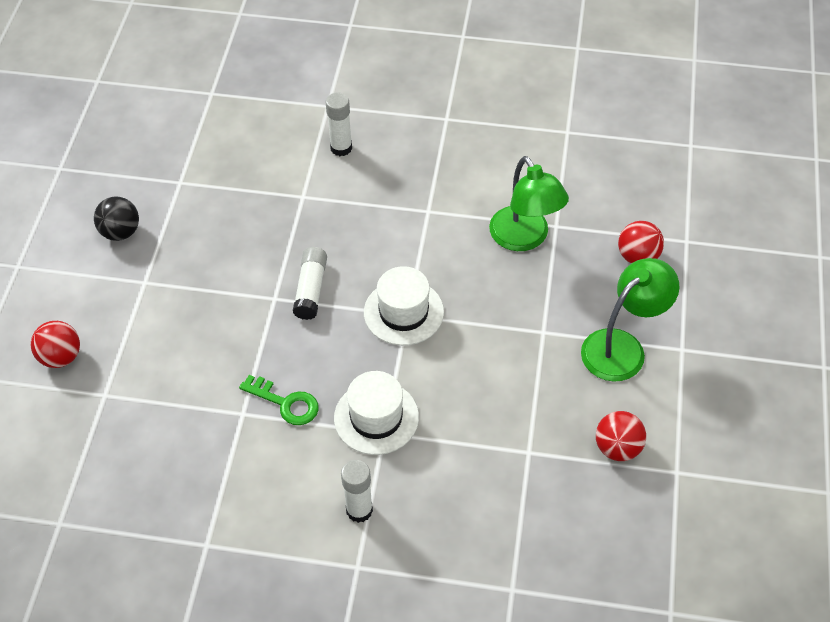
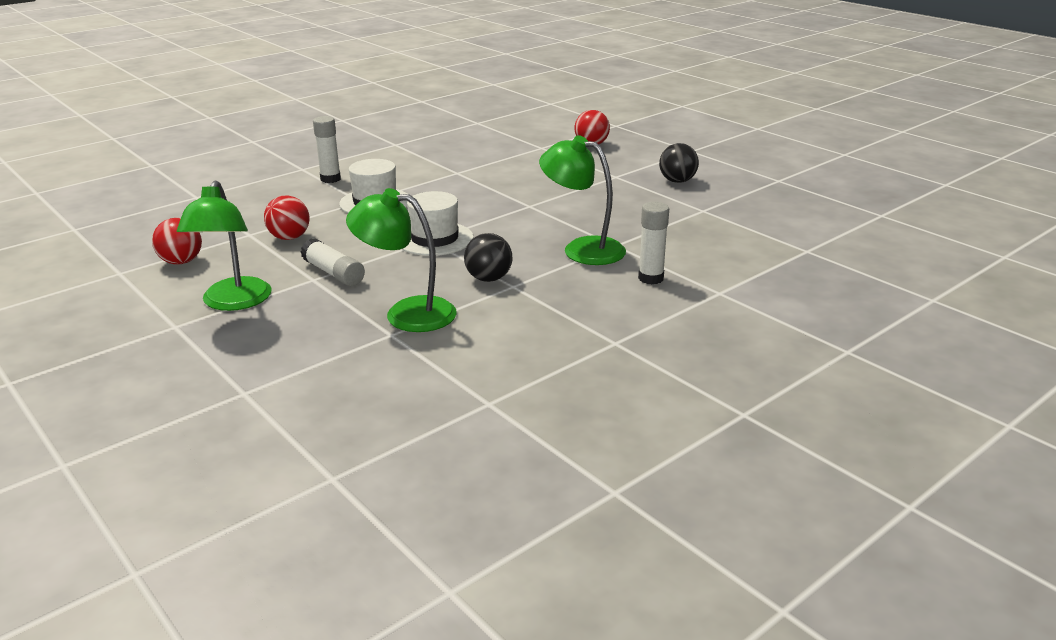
camera: 130 degrees right, 25 degrees down
green key [239,375,319,425] -> none
white glue stick [293,247,327,320] -> white glue stick moved to [301,238,365,286]
red ball [618,221,664,263] -> red ball moved to [264,195,310,240]
none -> black ball [464,233,513,282]
none -> green lamp [539,135,626,265]

